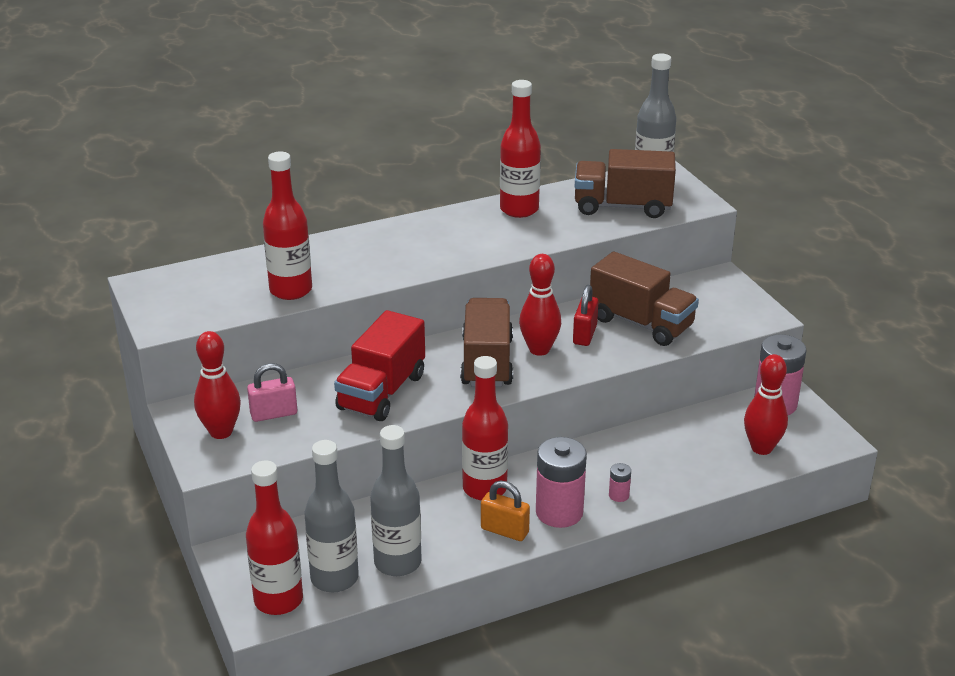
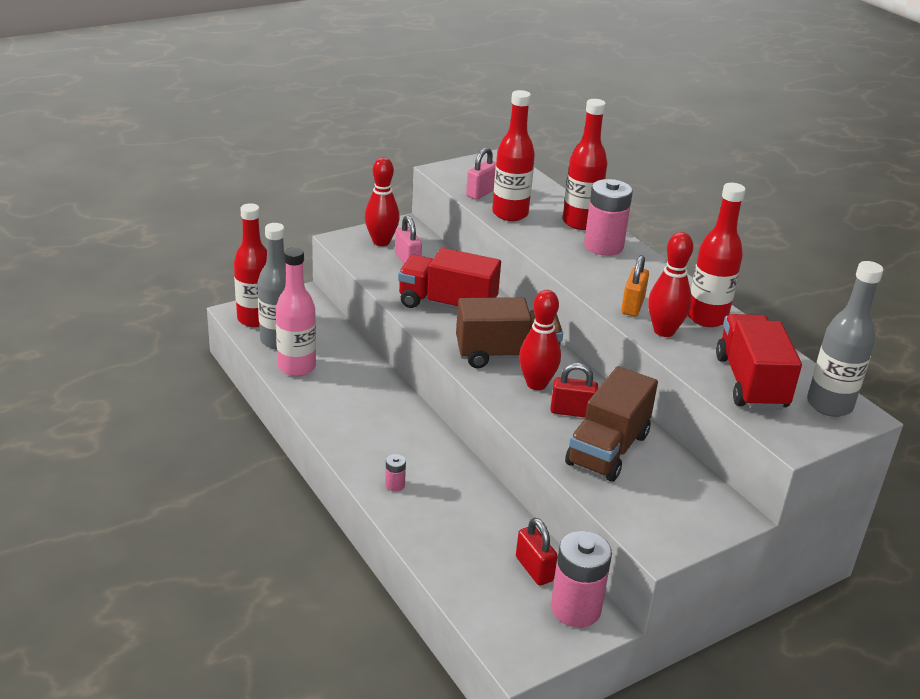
camera: 80 degrees right, 0 degrees up
grey bottle [370,425,422,576] -> pink bottle [276,247,316,376]
red bottle [462,356,508,501] -> red bottle moved to [563,99,607,230]
orange padlock [481,481,530,541] -> orange padlock moved to [621,255,649,316]
pink battery [536,437,587,528] -> pink battery moved to [584,179,633,256]
brown truck [575,149,676,218] -> red truck [716,314,802,410]
red bowling pin [744,354,788,455] -> red bowling pin moved to [648,232,693,337]
none -> pink padlock [466,147,496,200]
none -> red padlock [516,518,558,585]

